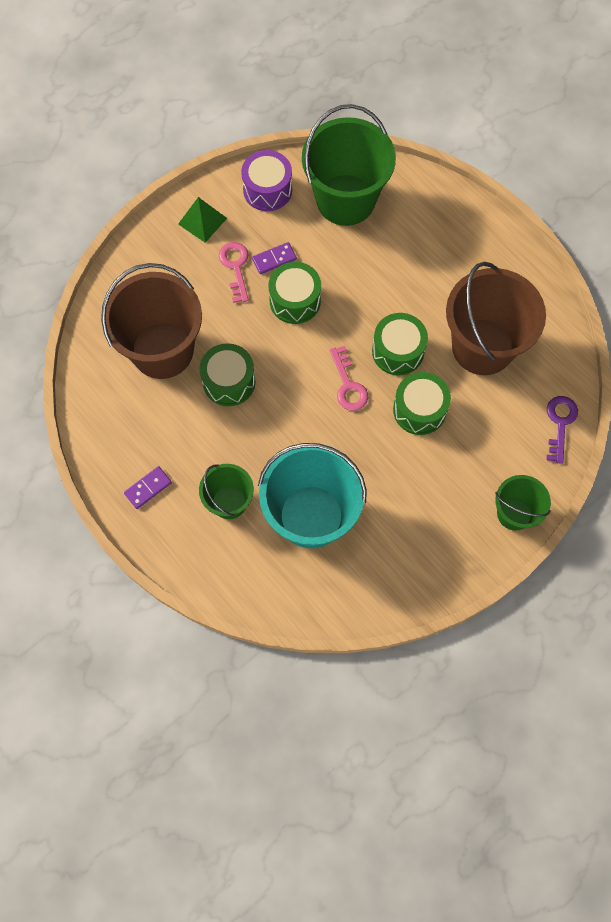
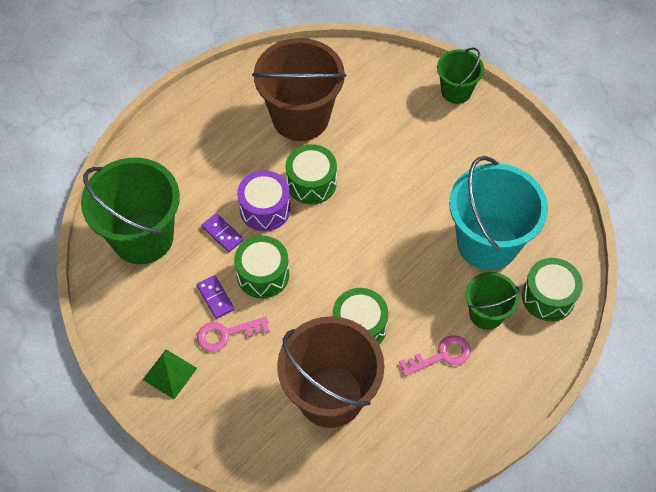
camera: 95 degrees left, 10 degrees down
purple domino [124,466,172,509] -> purple domino moved to [201,213,244,252]
purple drum [241,150,292,211] -> purple drum moved to [237,170,291,231]
pink key [330,346,368,411] -> pink key moved to [399,335,471,377]
green drum [393,372,451,435] -> green drum moved to [522,258,583,321]
purple key [547,396,578,464] -> none

